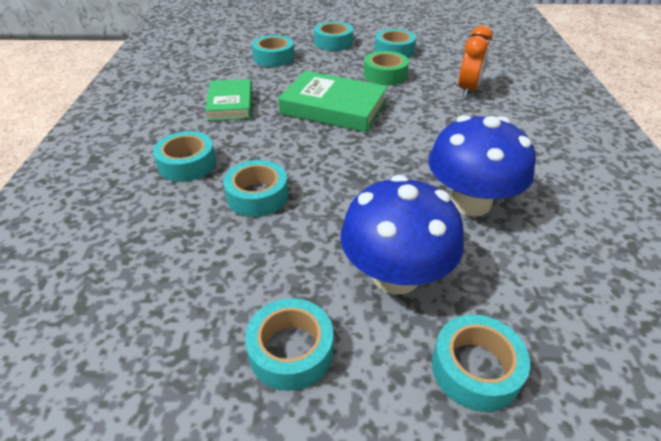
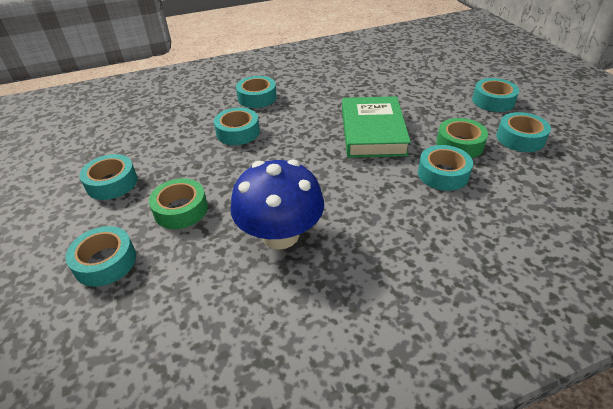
camera: 70 degrees right, 0 degrees up
green book [205,79,252,121] -> none
turquoise tape [252,35,294,67] -> turquoise tape moved to [418,145,473,191]
blue mushroom [341,175,464,294] -> green tape [149,178,208,229]
orange clock [458,25,493,98] -> none

